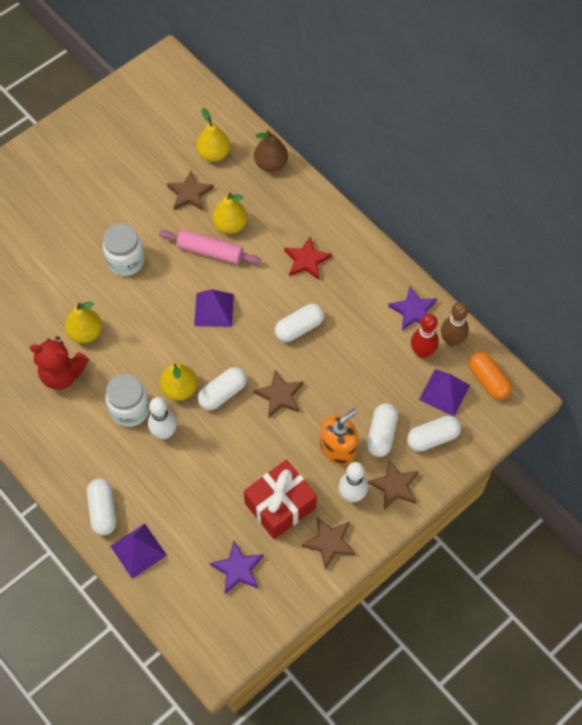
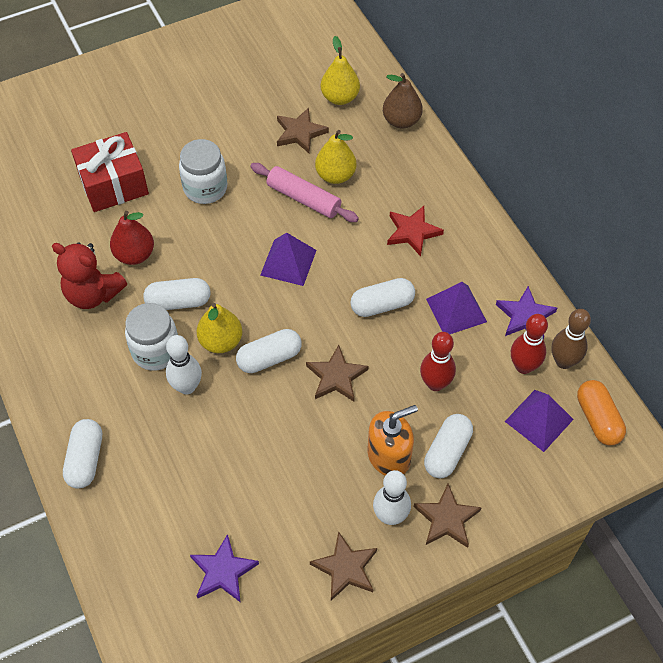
camera: 15 degrees right, 5 degrees down
yellow pear [65,302,102,343] -> red pear [110,211,154,265]
purple pyramid [110,523,167,579] -> purple pyramid moved to [426,282,487,334]
red gift [244,459,317,539] -> red gift moved to [71,132,149,212]
white capsule [407,416,461,452] -> white capsule moved to [143,278,210,310]
none -> red bowling pin [420,332,456,391]

